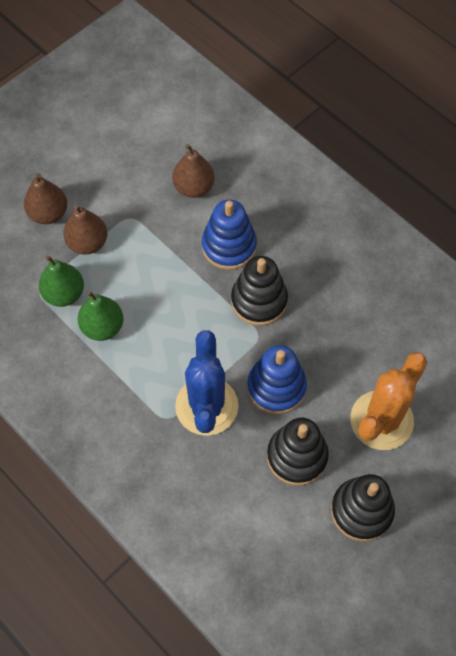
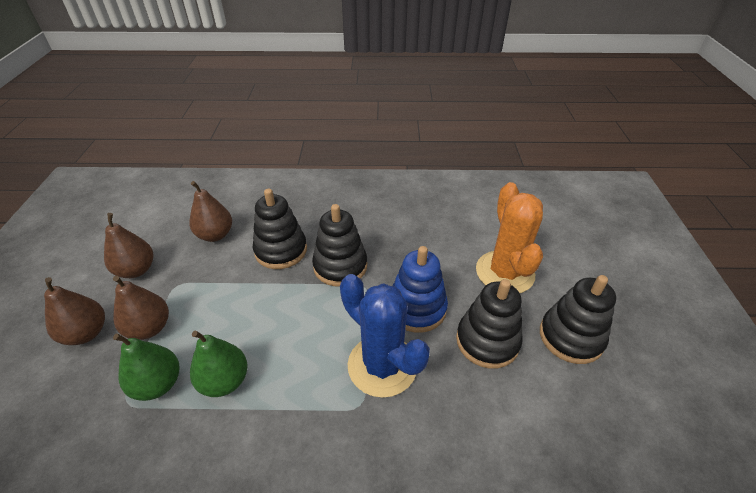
camera: 45 degrees left, 20 degrees down
blue stacking toy [202,200,257,270] -> black stacking toy [252,189,307,269]
none -> brown pear [104,213,153,278]

